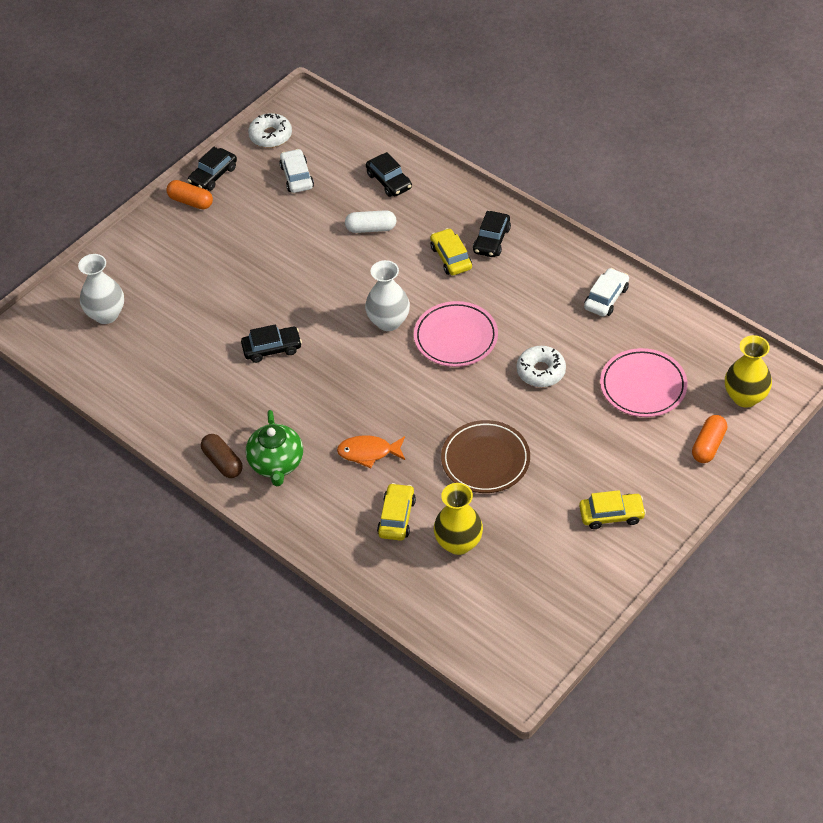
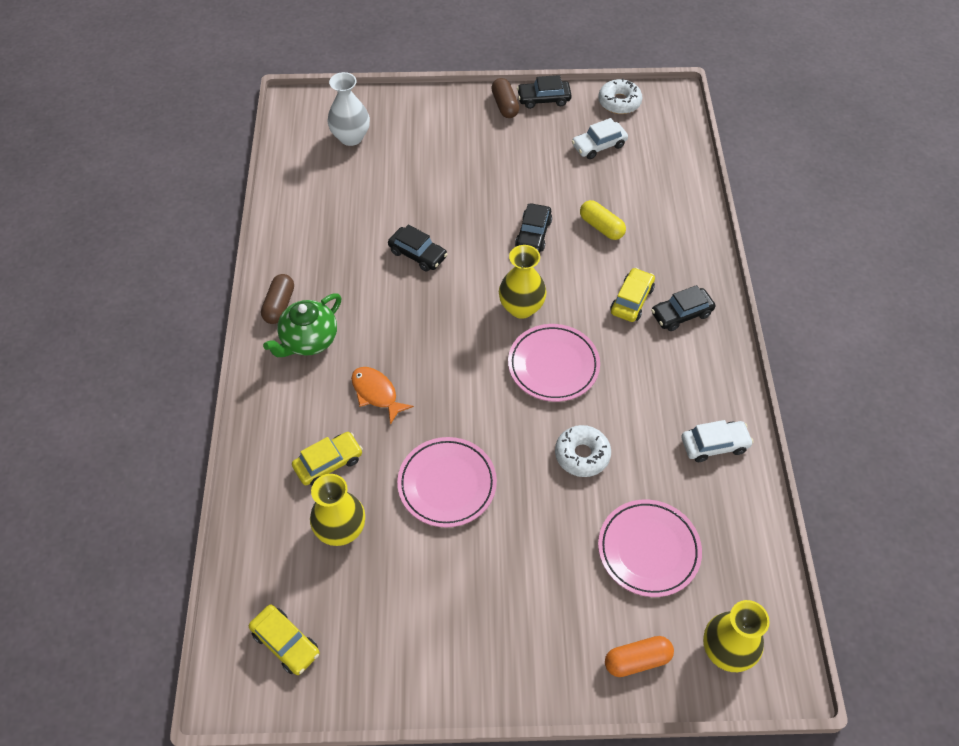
camera: 45 degrees right, 5 degrees up
orange capsule [166,180,213,209] -> brown capsule [491,78,519,118]
white car [279,149,314,193] -> white car turned 150 degrees counterclockwise [572,118,628,159]
white capsule [345,210,396,233] -> yellow capsule [580,200,626,240]
white vase [365,260,410,331] -> yellow vase [499,245,547,319]
black car [366,152,412,197] -> black car moved to [515,203,552,253]
brown plate [441,420,530,493] -> pink plate [397,437,497,528]
yellow car [579,490,646,529] -> yellow car moved to [249,605,320,675]

